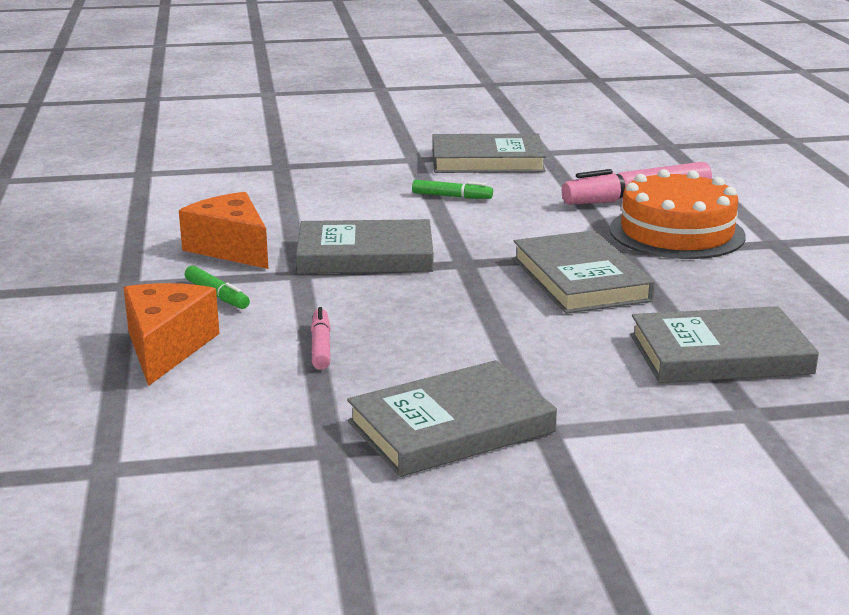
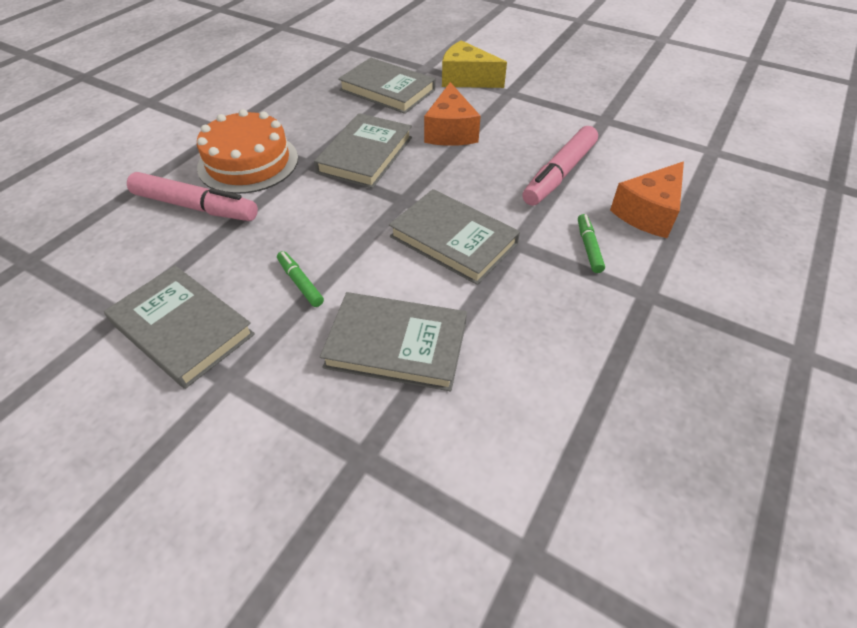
camera: 140 degrees left, 25 degrees up
orange cheese [179,192,268,269] -> orange cheese moved to [424,82,481,146]
pink marker [311,307,331,370] -> pink marker [522,126,598,206], size x1.96
grey book [347,360,557,477] -> grey book moved to [320,292,467,391]
none -> yellow cheese [442,40,507,88]

